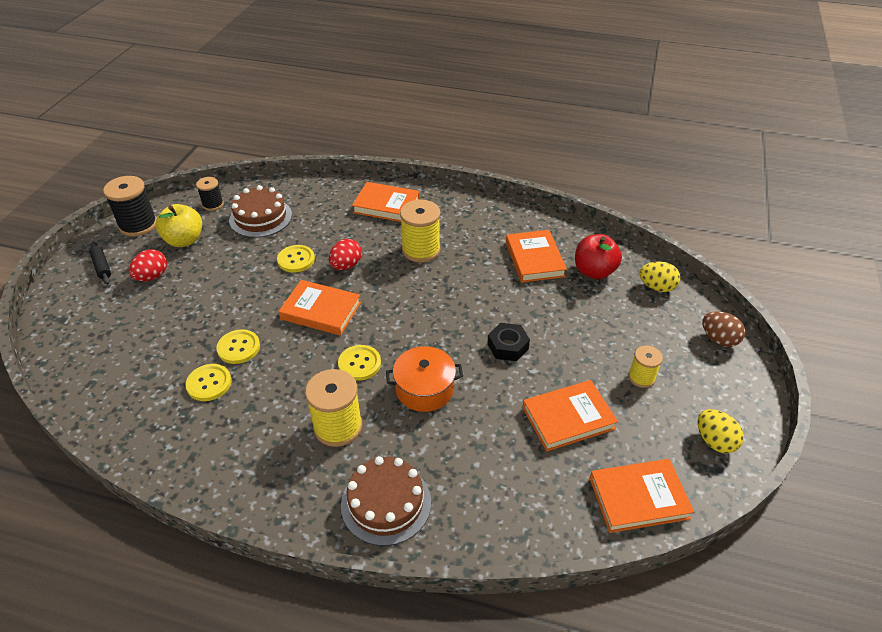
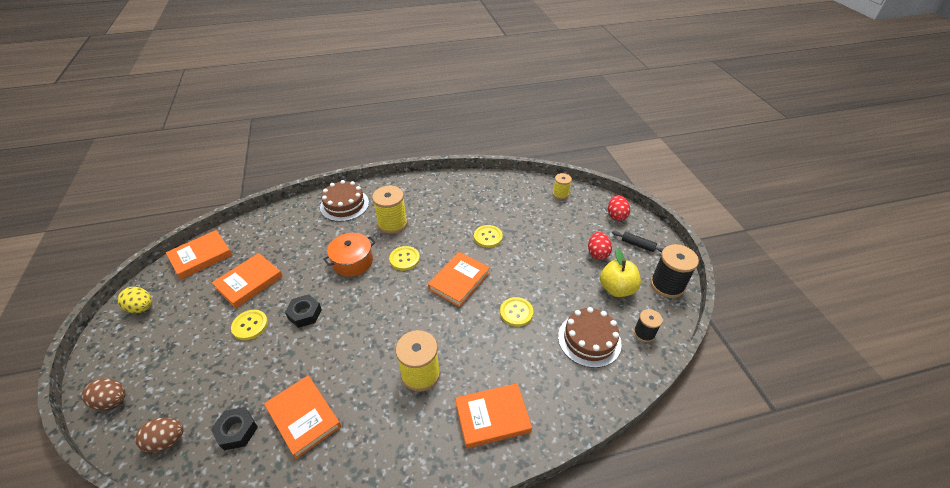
camera: 150 degrees right, 0 degrees up
yellow button [185,364,231,401] -> yellow button moved to [231,310,268,340]
orange book [278,280,361,336] -> orange book turned 45 degrees counterclockwise [428,252,490,307]
red egg [329,239,362,270] -> red egg moved to [608,195,630,221]
red apple [575,234,622,279] -> black nut [211,407,258,450]
yellow spool [628,346,663,388] -> yellow spool moved to [553,173,572,199]
yellow egg [639,262,680,292] -> brown egg [135,417,184,453]

